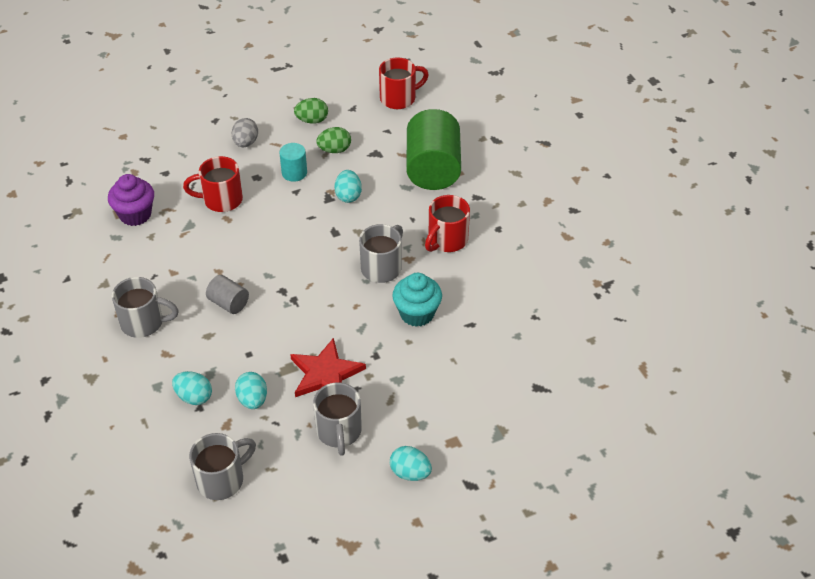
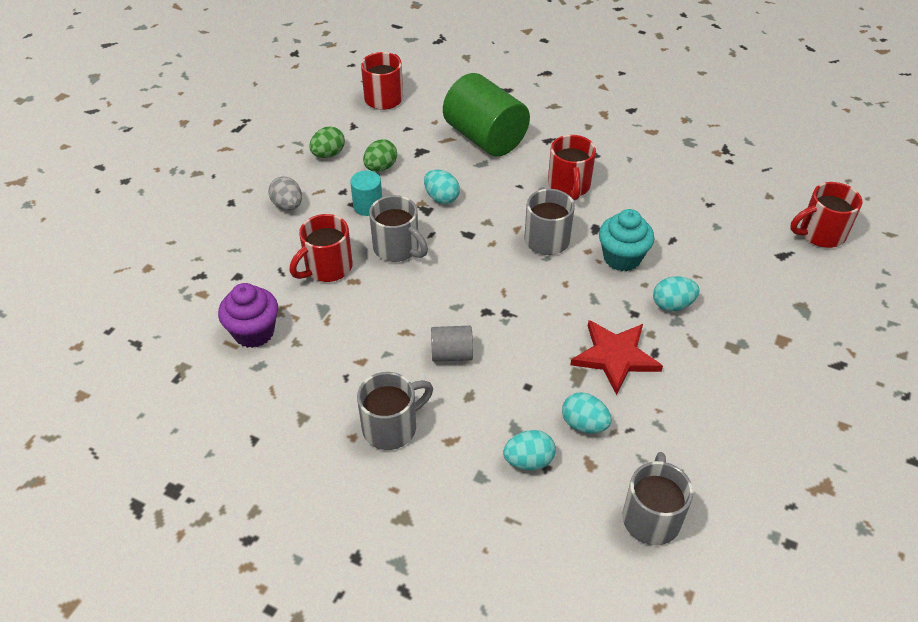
camera: 40 degrees left, 0 degrees up
grey mug [313,382,362,456] -> grey mug moved to [369,195,428,262]
turquoise egg [390,446,432,481] -> turquoise egg moved to [653,276,700,311]
none -> red mug [790,182,862,248]

